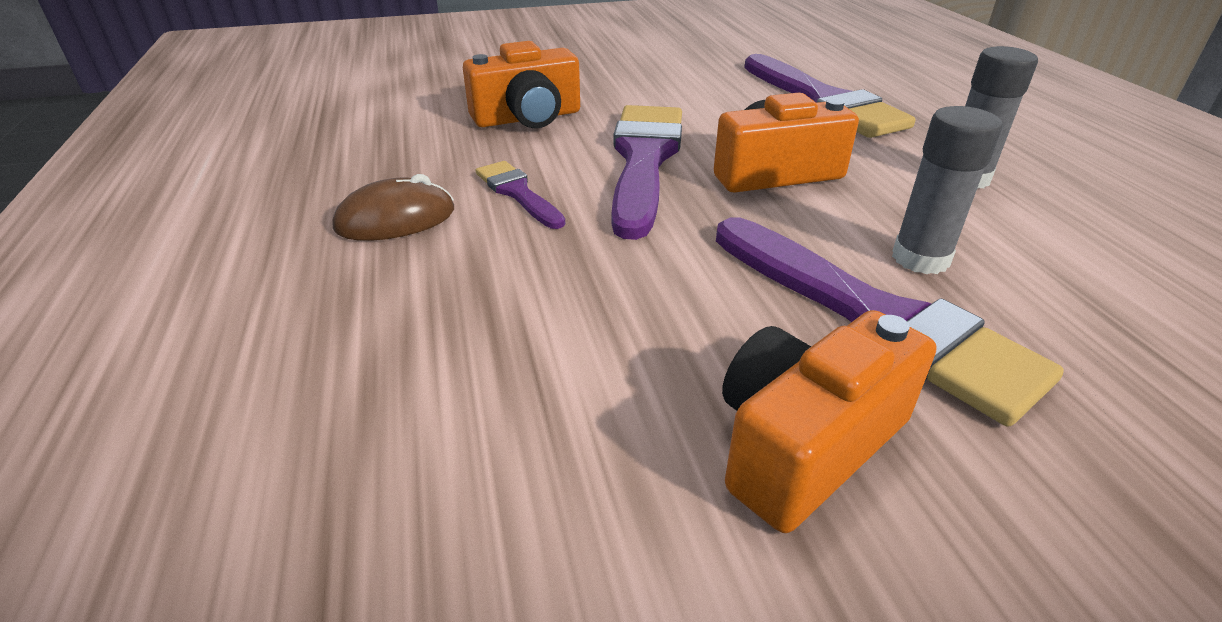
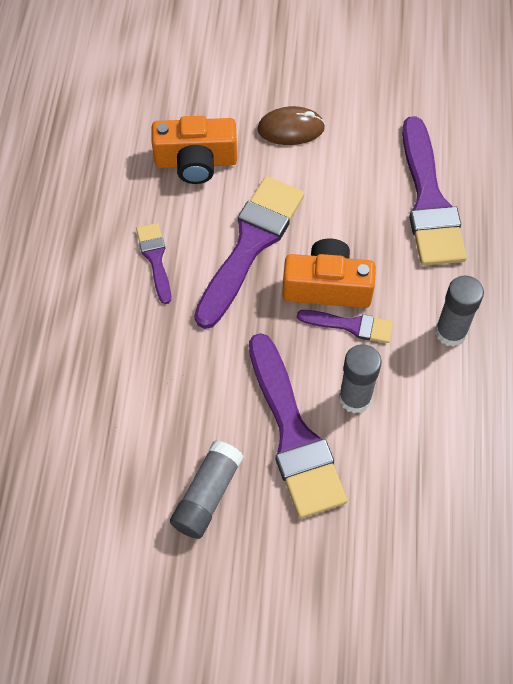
camera: 20 degrees right, 25 degrees up
brown mouse [332,174,454,241] -> brown mouse moved to [257,106,325,145]
orange camera [722,310,936,533] -> grey glue stick [170,440,244,539]
none -> purple brush [297,310,393,343]

